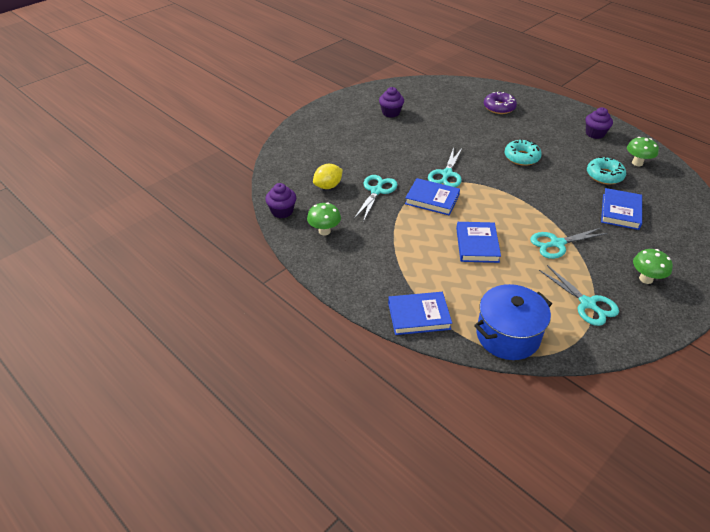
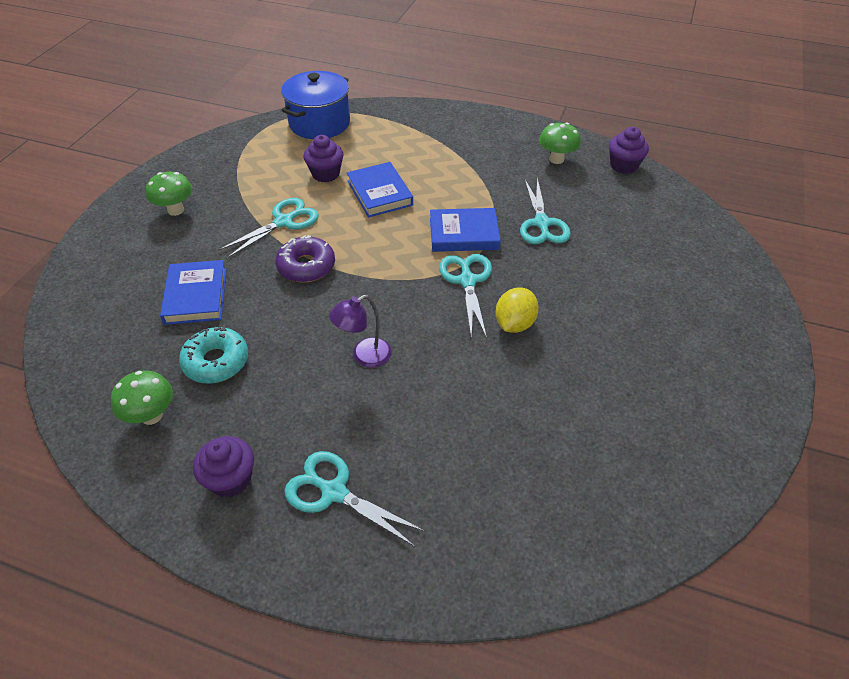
camera: 155 degrees right, 5 degrees up
yellow lemon [313,164,343,189] -> yellow lemon moved to [495,288,539,333]
purple cupcake [379,87,404,118] -> purple cupcake moved to [304,135,343,182]
blue book [388,292,452,335] -> none
purple donut [484,91,517,114] -> purple donut moved to [275,235,335,282]
turquoise donut [504,139,542,166] -> purple lamp [329,295,392,368]
turquoise scissors [539,265,619,326] -> turquoise scissors moved to [284,451,425,547]

